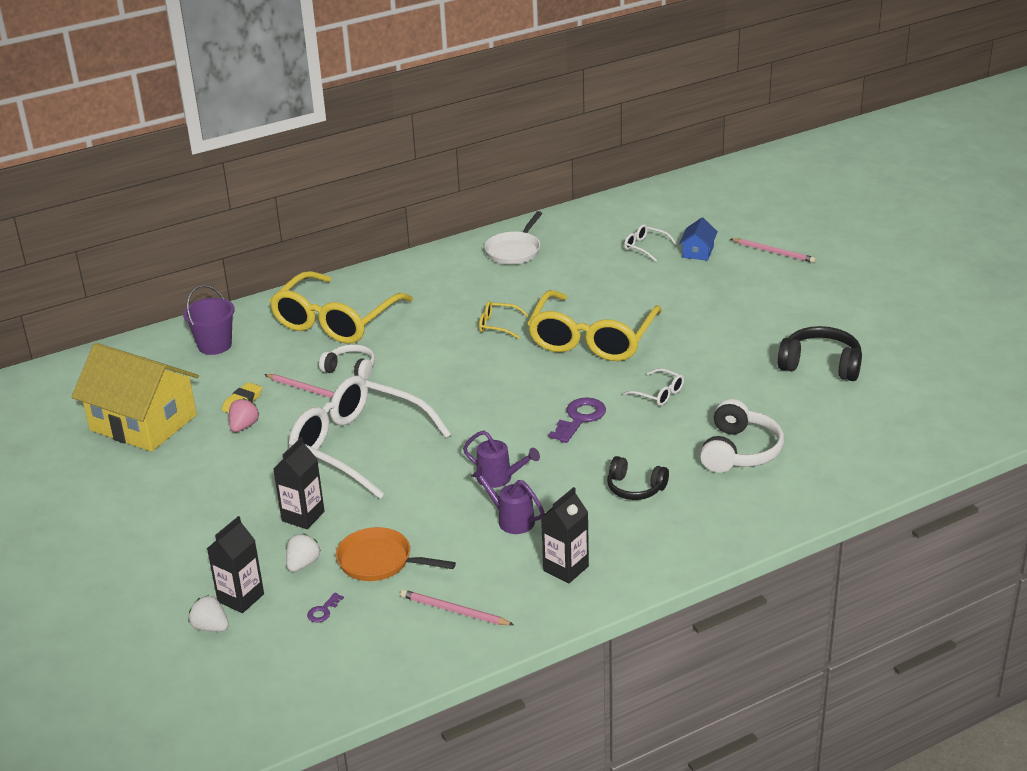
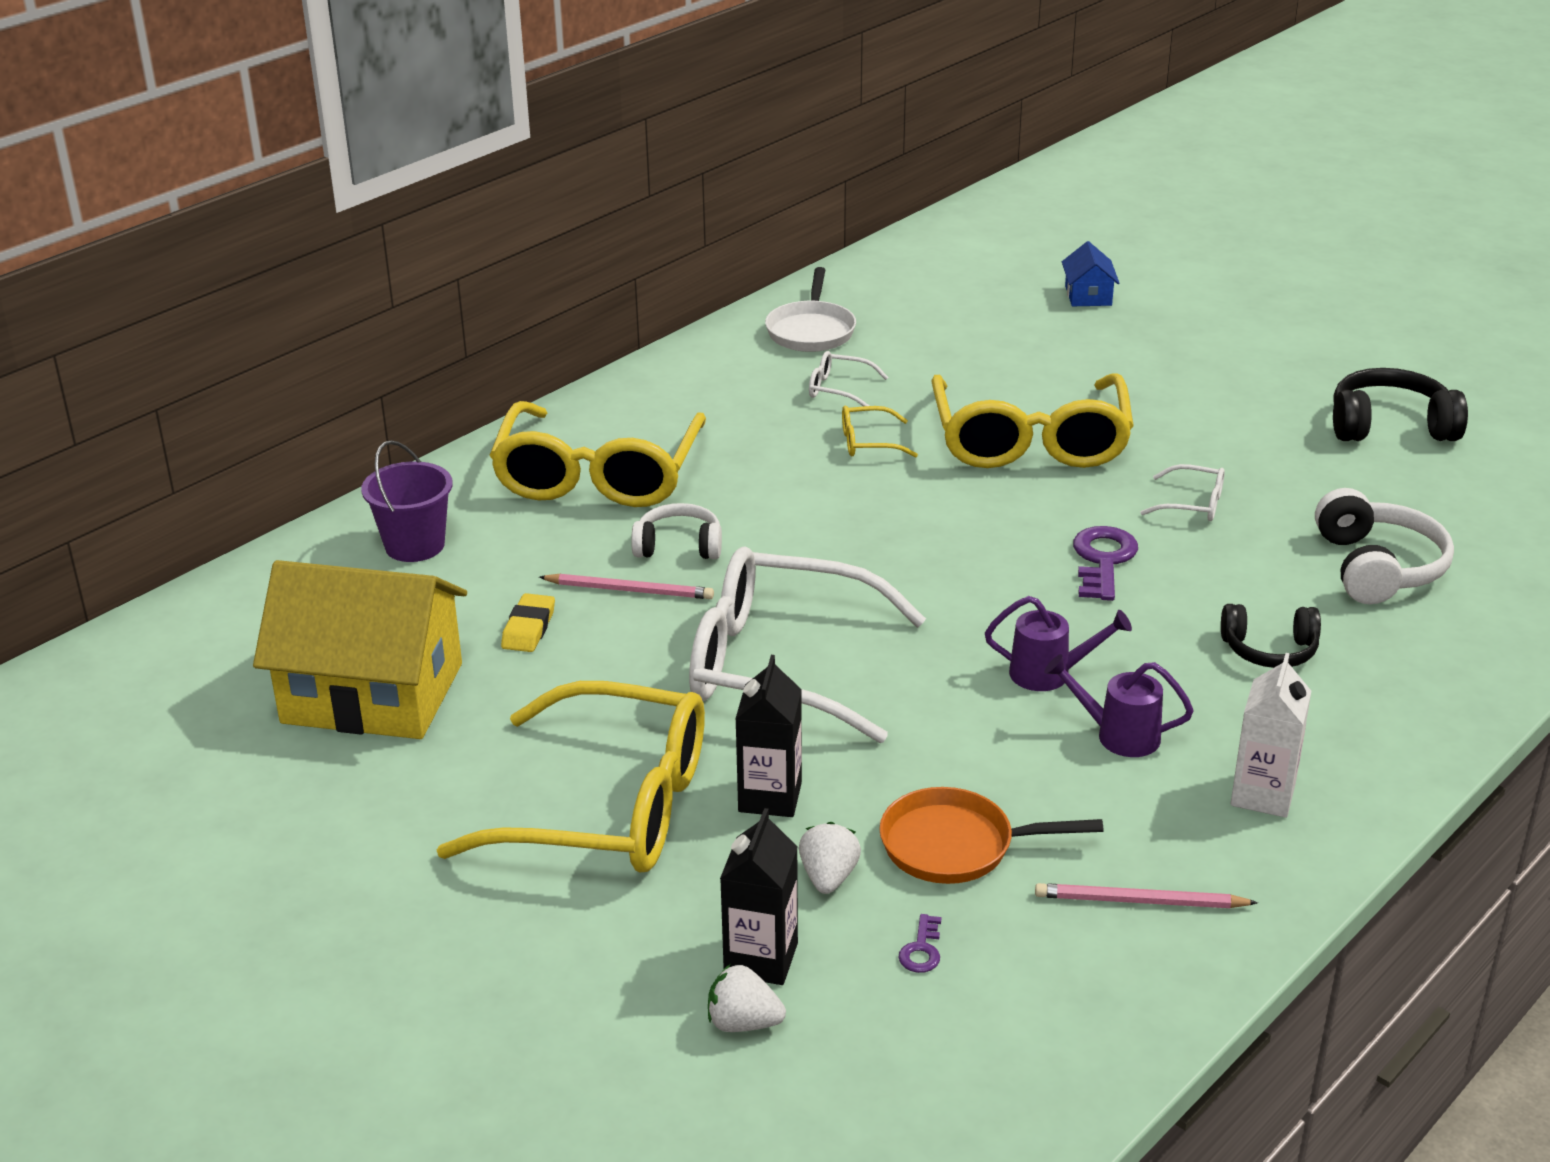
camera: 20 degrees left, 0 degrees up
pink strawberry [229,398,259,432] -> none
black carton [541,487,589,583] -> white carton [1230,653,1312,818]
white glasses [624,224,677,262] -> white glasses moved to [809,351,888,406]
pink pencil [731,238,816,263] -> none
none -> yellow glasses [437,681,705,872]

